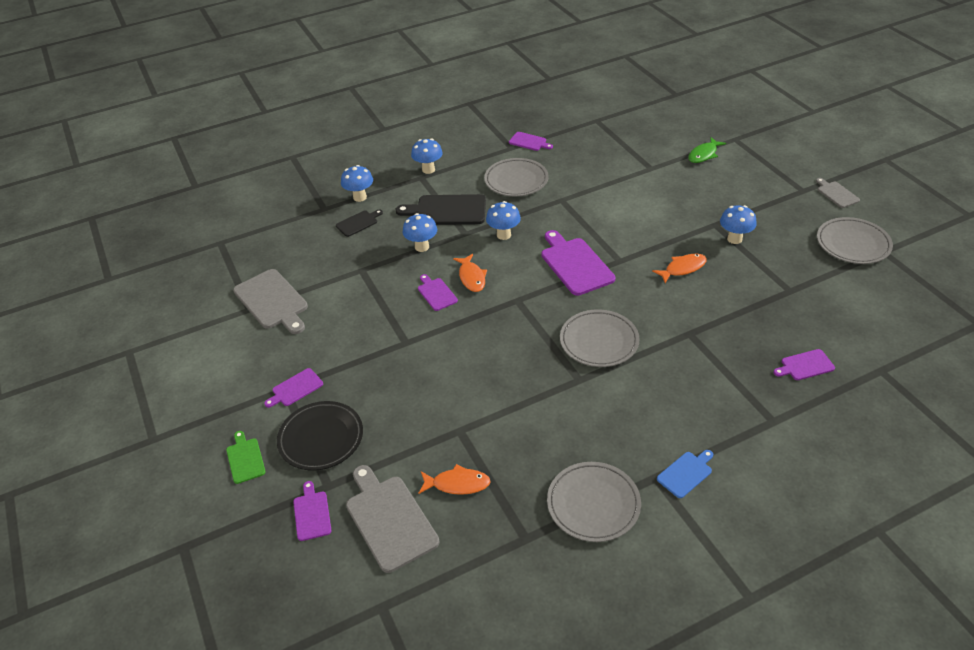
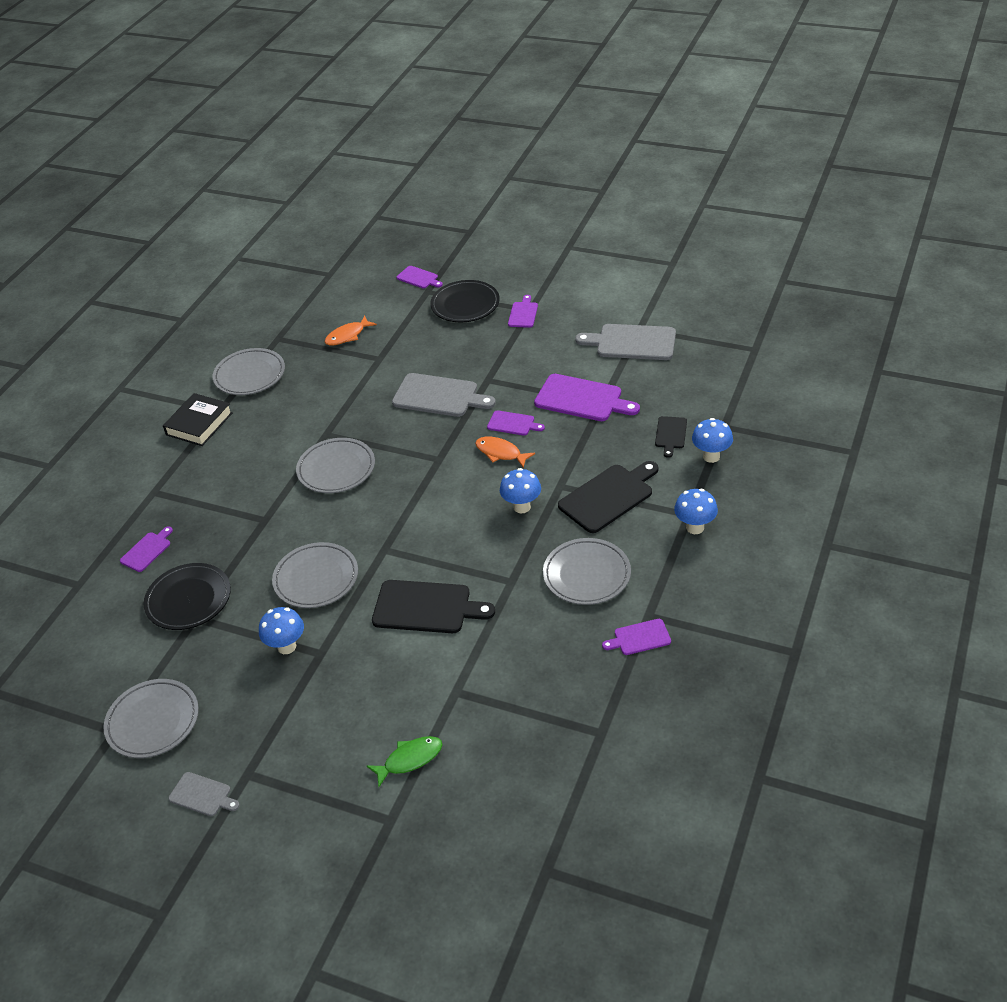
camera: 140 degrees right, 0 degrees up
green cutting board [226,431,266,484] -> none
grey cutting board [346,465,439,573] -> grey cutting board moved to [392,373,496,417]
blue mushroom [402,213,437,252] -> none
purple cutting board [541,230,615,296] -> purple cutting board moved to [534,374,640,421]
orange fish [652,254,707,283] -> grey plate [272,542,358,608]
blue cutting board [657,450,713,498] -> black book [163,393,233,446]
green fish [688,137,726,163] -> green fish turned 60 degrees clockwise [367,736,442,787]
none -> black plate [144,563,231,630]
none -> black cutting board [372,580,495,633]

